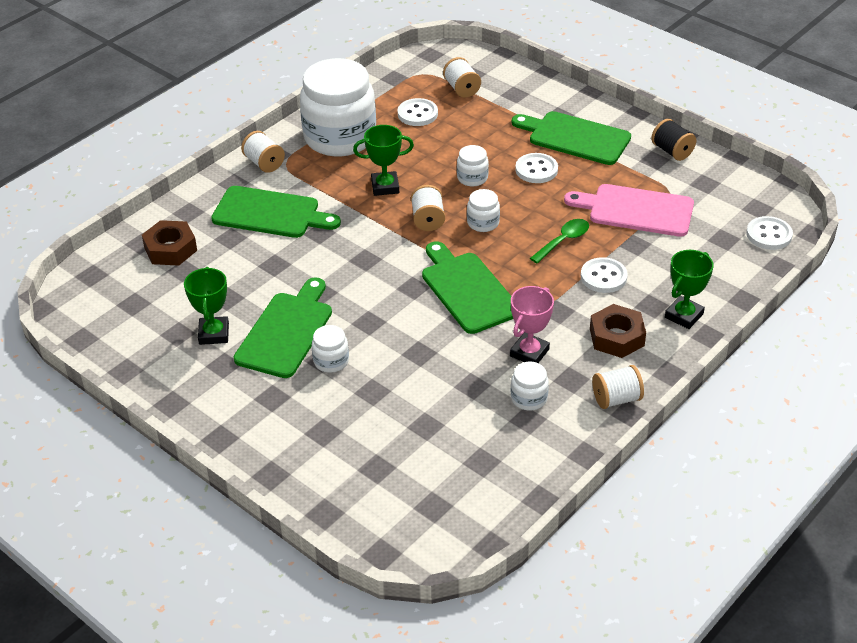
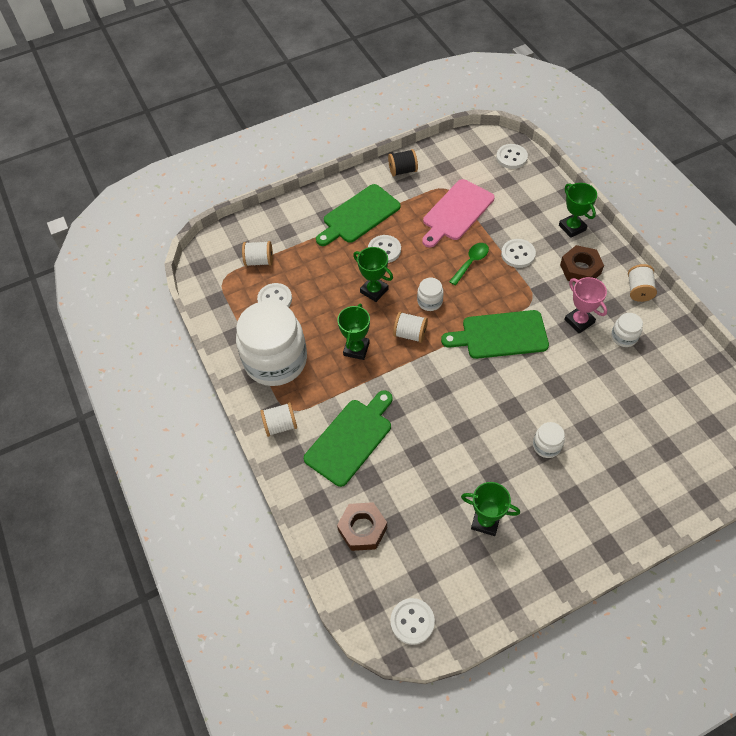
camera: 65 degrees left, 15 degrees up
green cutting board [234,277,332,378] -> none
white jar [457,145,489,187] -> green trophy [353,247,393,302]
green spoon [530,219,589,263] -> green spoon turned 60 degrees clockwise [449,243,489,286]
none -> white button [390,598,435,645]

